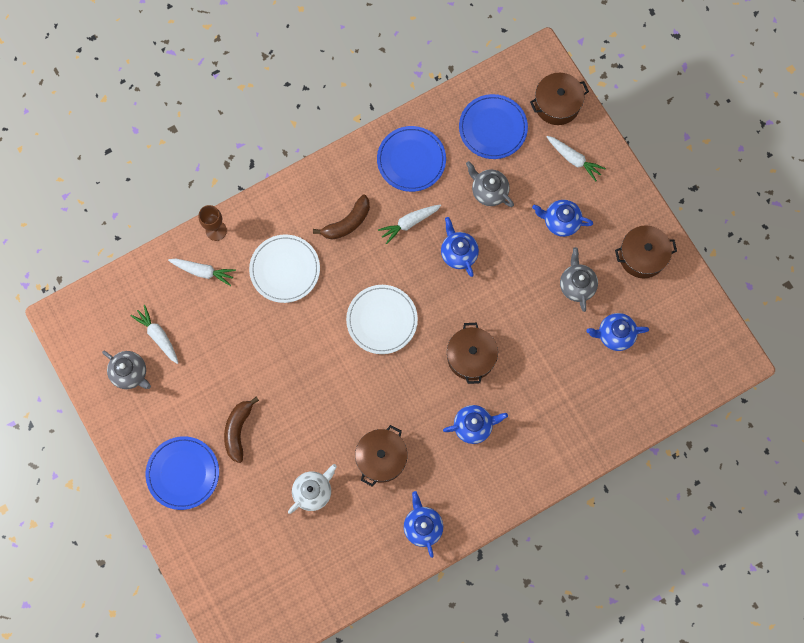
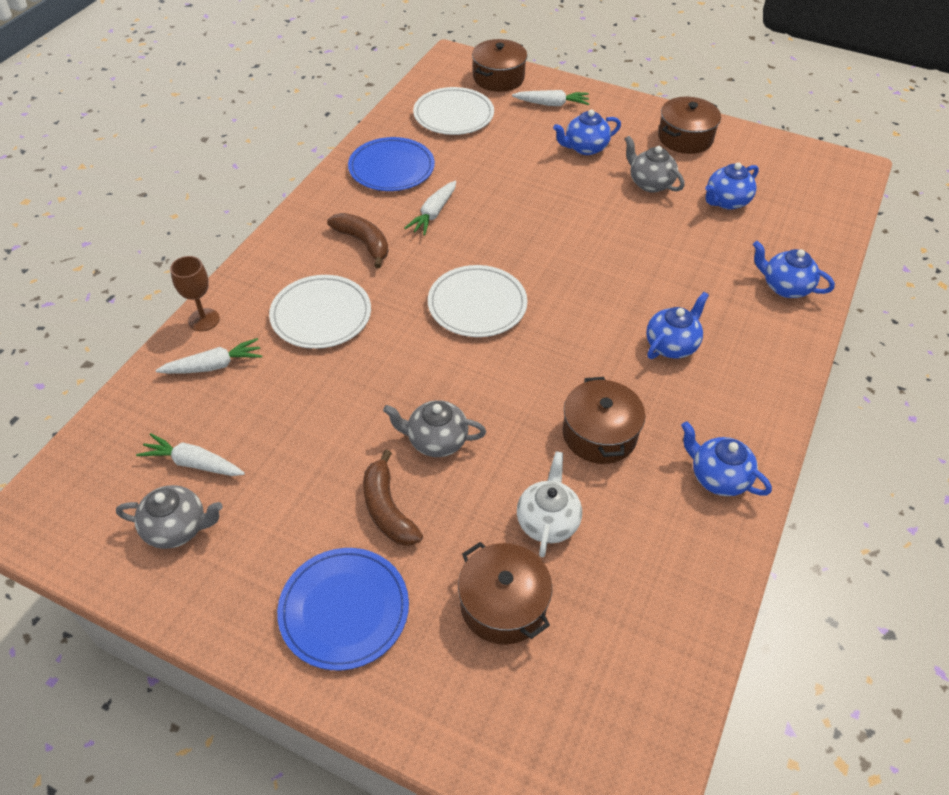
camera: 35 degrees left, 25 degrees down
brown banana [313,195,370,240] -> brown banana turned 60 degrees counterclockwise [327,213,388,268]
blue teapot [441,217,479,277] -> blue teapot moved to [753,241,835,298]
brown pot [447,323,498,384] -> brown pot moved to [458,542,552,645]
blue plate [459,94,528,159] -> white plate [413,87,494,135]
grey teapot [466,161,514,207] -> grey teapot moved to [383,400,486,457]

